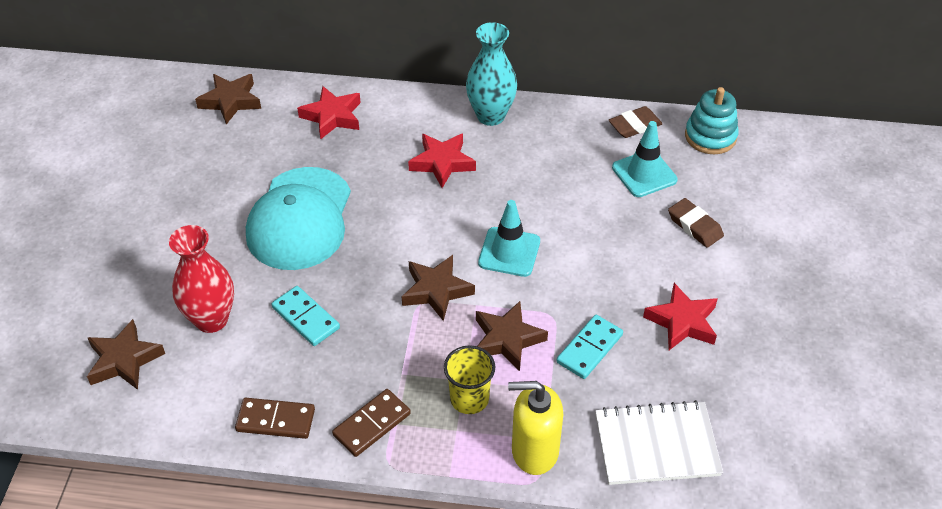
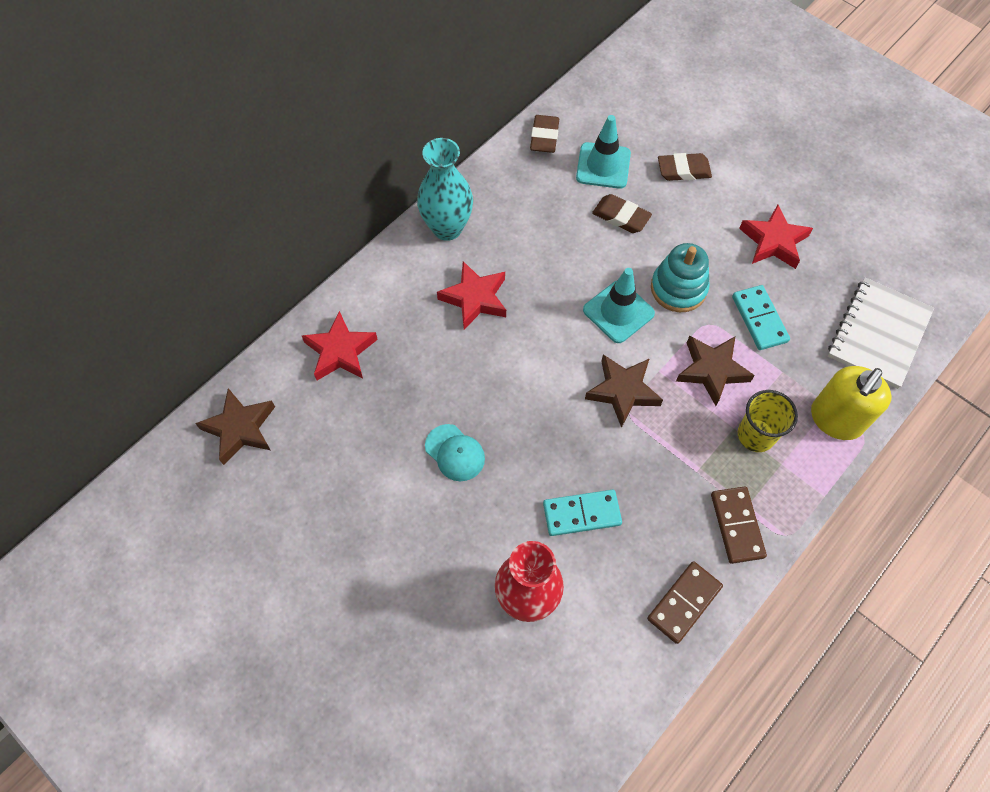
camera: 55 degrees left, 15 degrees up
brown star [87,319,165,390] -> none
turquoise cap [246,167,351,270] -> turquoise cap [425,424,485,481], size x0.44
turquoise stacking toy [685,87,739,154] -> turquoise stacking toy moved to [651,243,710,312]
none -> brown eraser [592,194,652,233]

